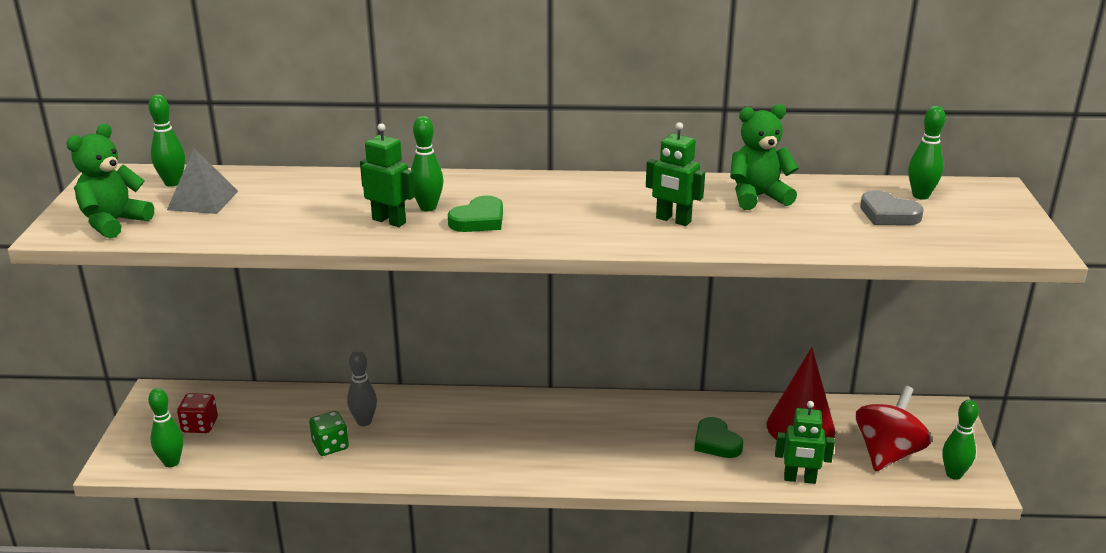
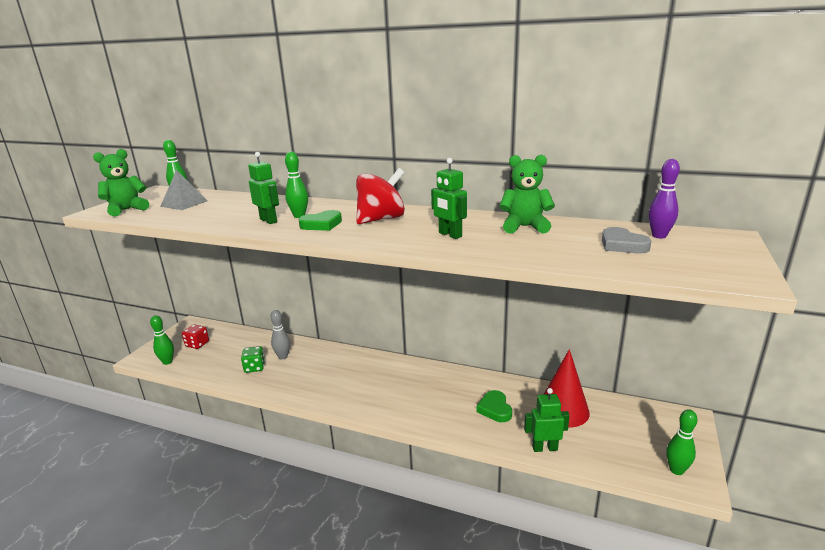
camera: 20 degrees right, 5 degrees down
green robot [775,401,835,484] -> green robot turned 150 degrees clockwise [524,388,570,452]
red spinning top [856,386,932,471] -> red spinning top moved to [356,168,405,224]
green bowling pin [908,106,945,200] -> purple bowling pin [648,159,680,239]

